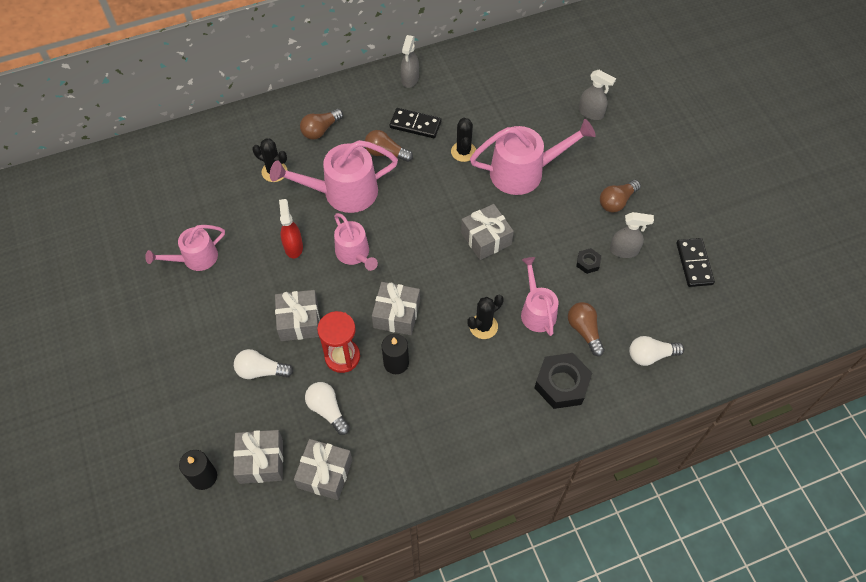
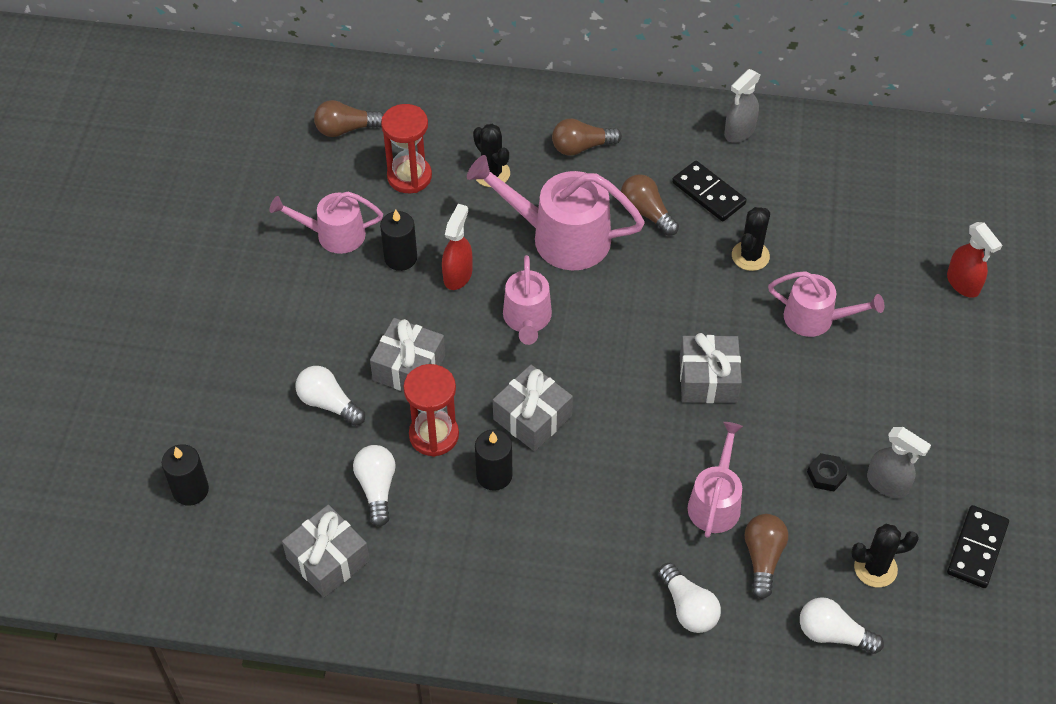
camera: 30 degrees right, 5 degrees down
grey gift [233,430,283,484] -> none
black cactus [467,295,504,339] -> black cactus moved to [851,524,919,587]
pink watering can [470,119,596,195] -> pink watering can [768,271,884,337], size x0.62
black nut [535,353,592,409] -> white light bulb [659,563,721,633]
grey spray bottle [579,70,616,120] -> red spray bottle [947,222,1002,298]
brown light bulb [600,180,641,213] -> brown light bulb moved to [314,100,384,137]
none -> black candle [380,209,417,271]
none -> red hourglass [381,104,432,193]

